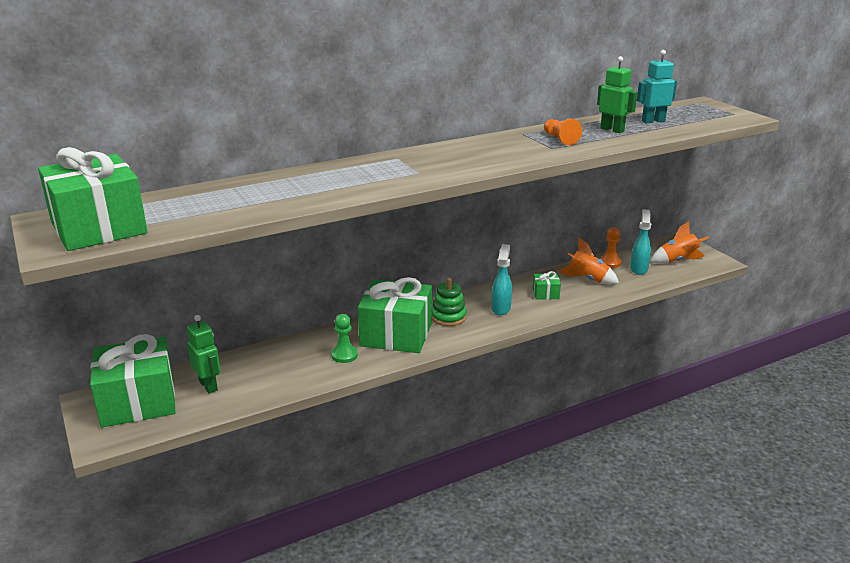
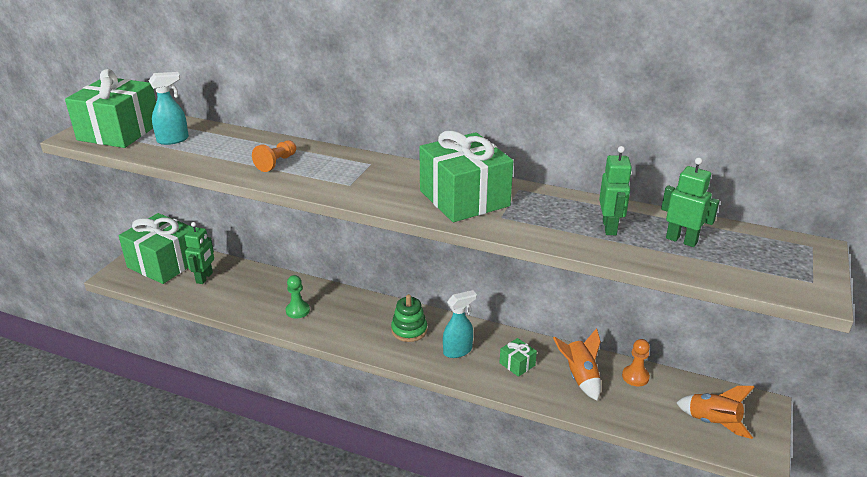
camera: 50 degrees right, 5 degrees up
green gift [358,277,432,353] -> green gift moved to [419,131,513,222]
orange pawn [544,118,582,145] -> orange pawn moved to [252,141,296,172]
turquoise spray bottle [630,209,651,275] -> turquoise spray bottle moved to [149,72,189,145]
turquoise robot [637,50,677,123] -> green robot [661,158,719,247]

